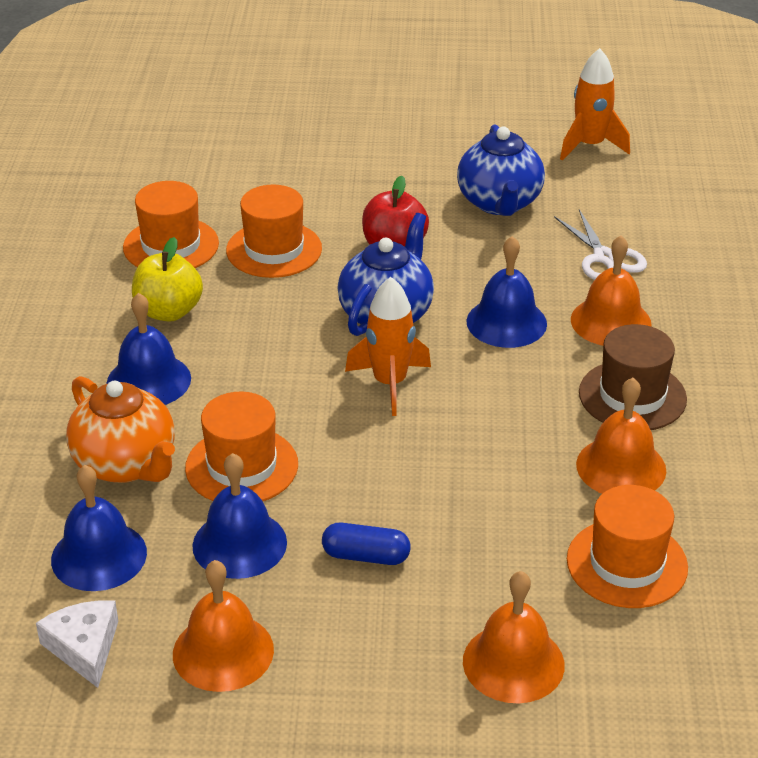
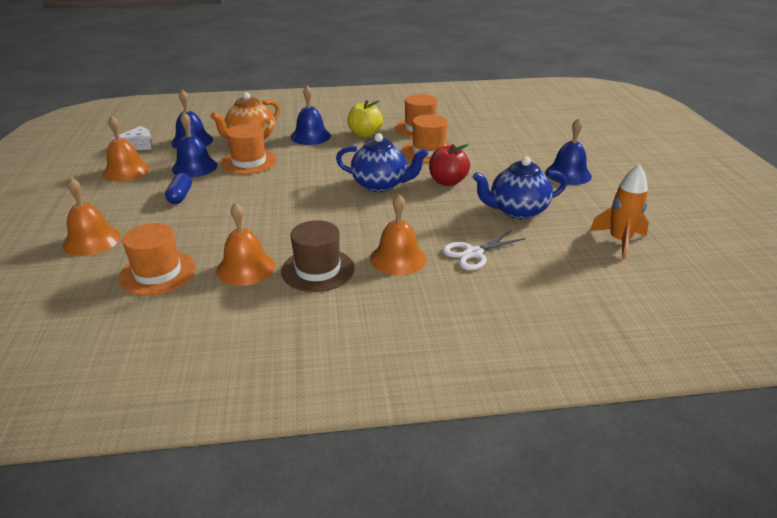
camera: 80 degrees right, 5 degrees down
orange rocket [345,277,431,416] -> none
blue bell [466,236,547,348] -> blue bell moved to [545,118,592,185]

